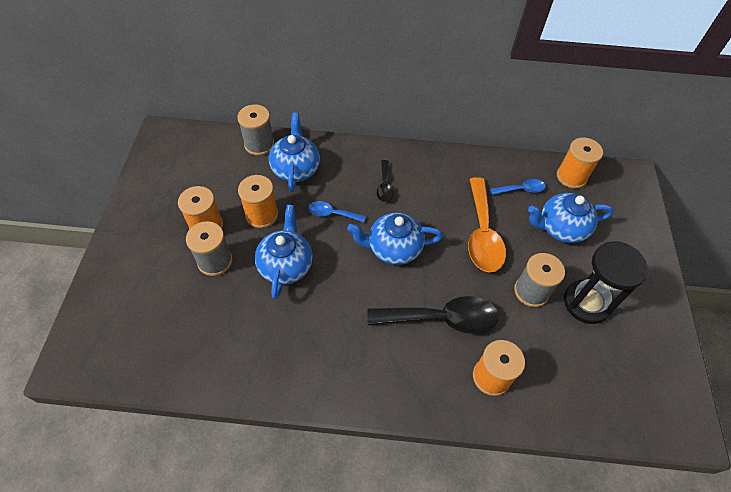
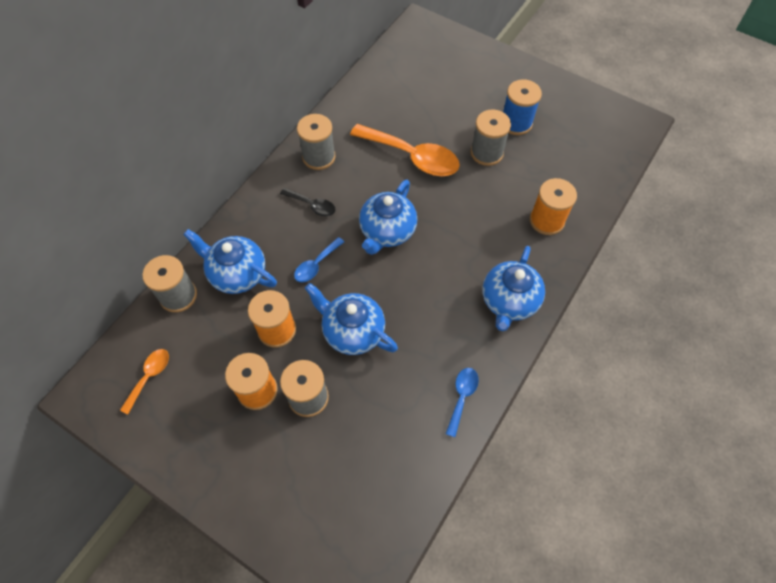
camera: 60 degrees left, 5 degrees up
black spoon [367,296,499,334] -> none
blue spoon [490,179,546,195] -> blue spoon moved to [446,368,479,437]
blue teapot [528,193,614,243] -> blue teapot moved to [482,246,545,331]
orange spool [557,137,603,189] -> none
black hourglass [564,241,648,324] -> blue spool [503,79,542,135]
none -> orange spoon [120,349,169,414]
none -> grey spool [297,114,336,170]

